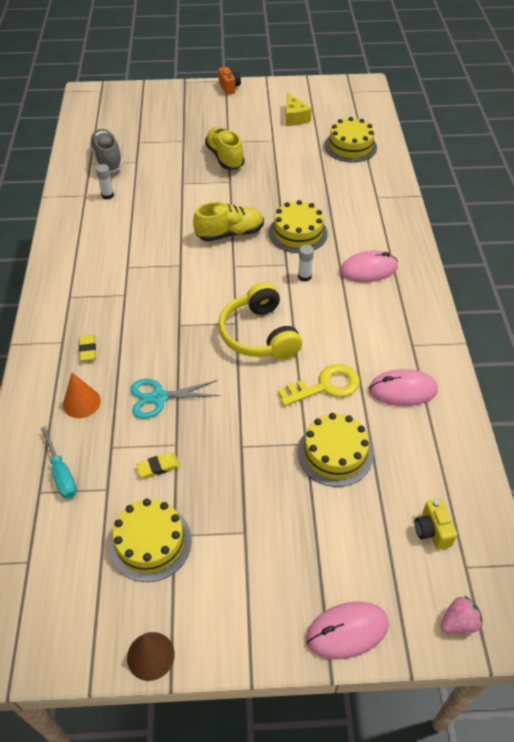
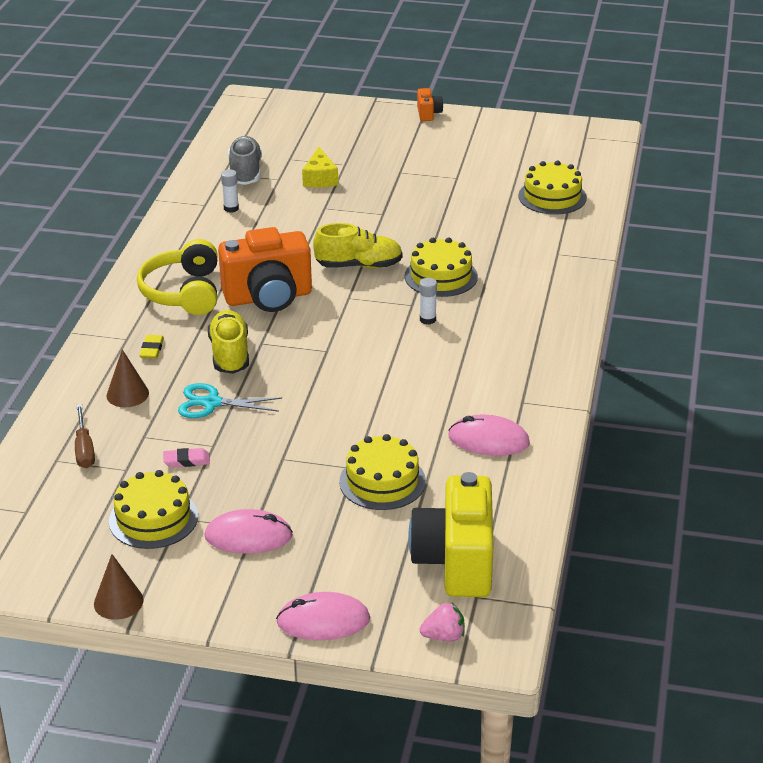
camera: 15 degrees right, 15 degrees down
turquoise screwdriver [41,426,77,498] -> brown screwdriver [75,404,95,468]
orange cone [63,373,101,418] -> brown cone [107,349,149,407]
yellow eraser [136,453,180,478] -> pink eraser [163,448,210,467]
yellow shoe [205,127,244,169] -> yellow shoe moved to [208,310,249,374]
yellow headphones [218,282,302,359] -> yellow headphones moved to [137,239,217,315]
yellow key [278,364,360,406] -> none
yellow cheese [286,92,312,126] -> yellow cheese moved to [302,147,338,187]
pink mouse [340,250,398,282] -> pink mouse moved to [204,509,293,554]
yellow camera [415,498,457,550] -> yellow camera [408,472,493,597], size x2.27
none -> orange camera [218,227,312,312]

